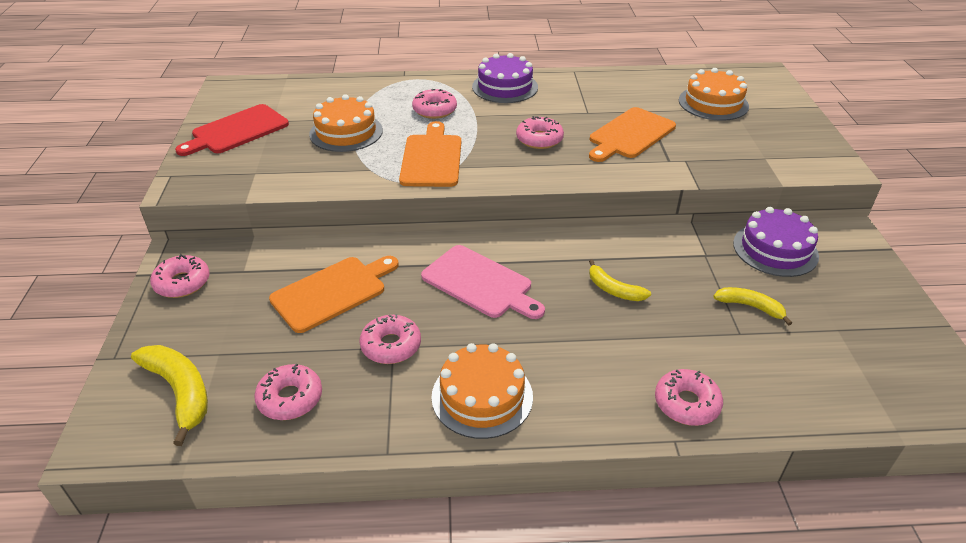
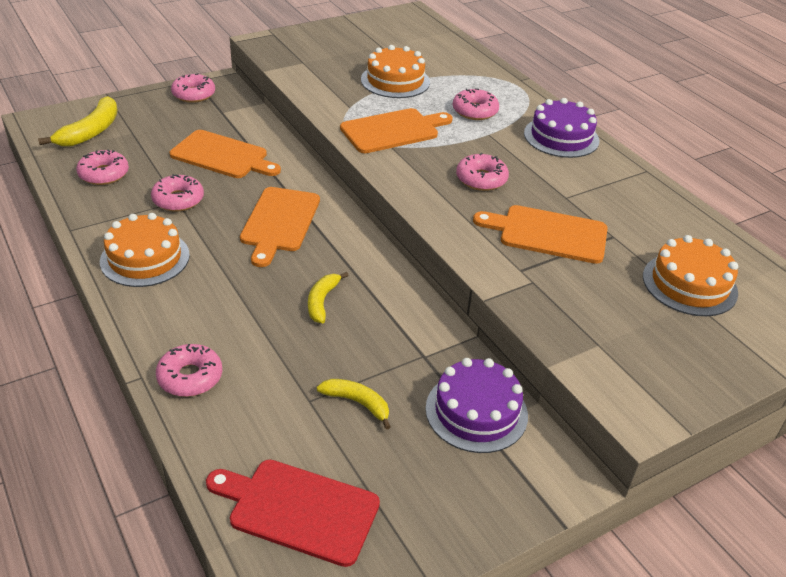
camera: 60 degrees right, 0 degrees up
red cutting board [175,104,289,156] -> red cutting board moved to [206,459,380,567]
pink cutting board [421,245,545,319] -> orange cutting board [240,187,320,267]
yellow banana [713,287,792,326] -> yellow banana turned 60 degrees counterclockwise [317,379,391,430]

